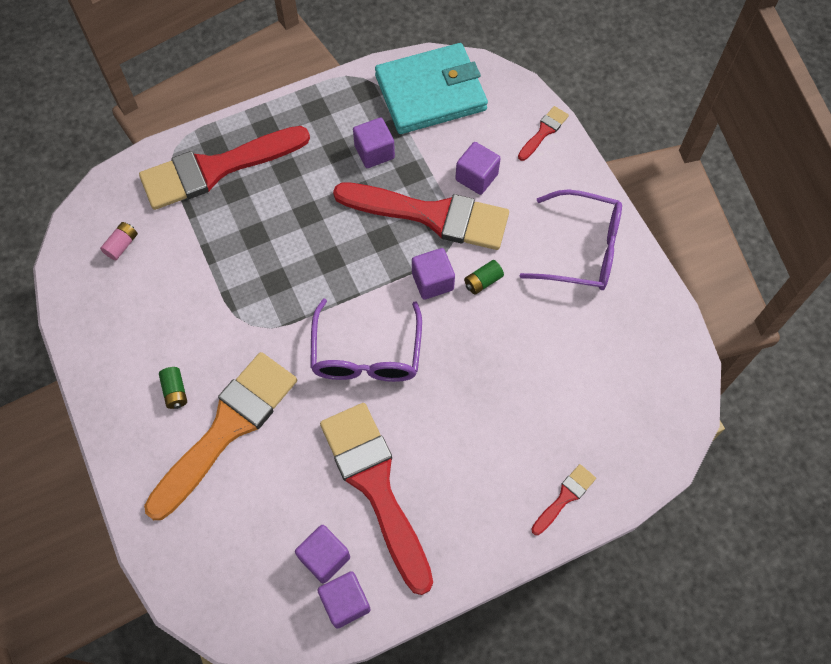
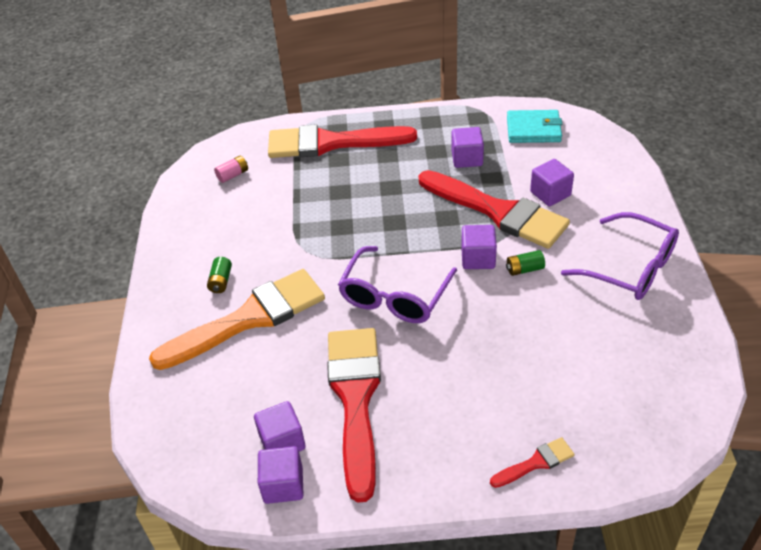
camera: 25 degrees right, 20 degrees down
turquoise wallet [375,43,488,134] -> turquoise wallet [507,110,562,143], size x0.61
red brush [518,106,569,161] -> none

